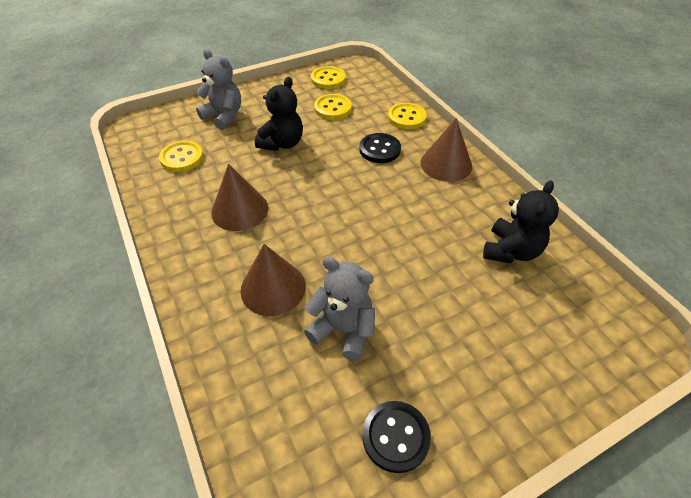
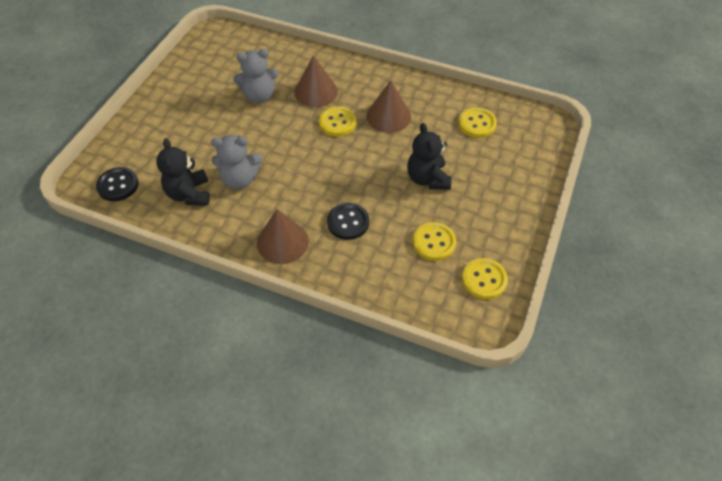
camera: 140 degrees right, 5 degrees up
grey teddy bear [196,49,241,130] -> grey teddy bear moved to [211,135,262,189]
black button [362,401,431,473] -> black button moved to [96,167,139,201]
yellow button [388,103,427,129] -> yellow button moved to [319,106,356,136]

